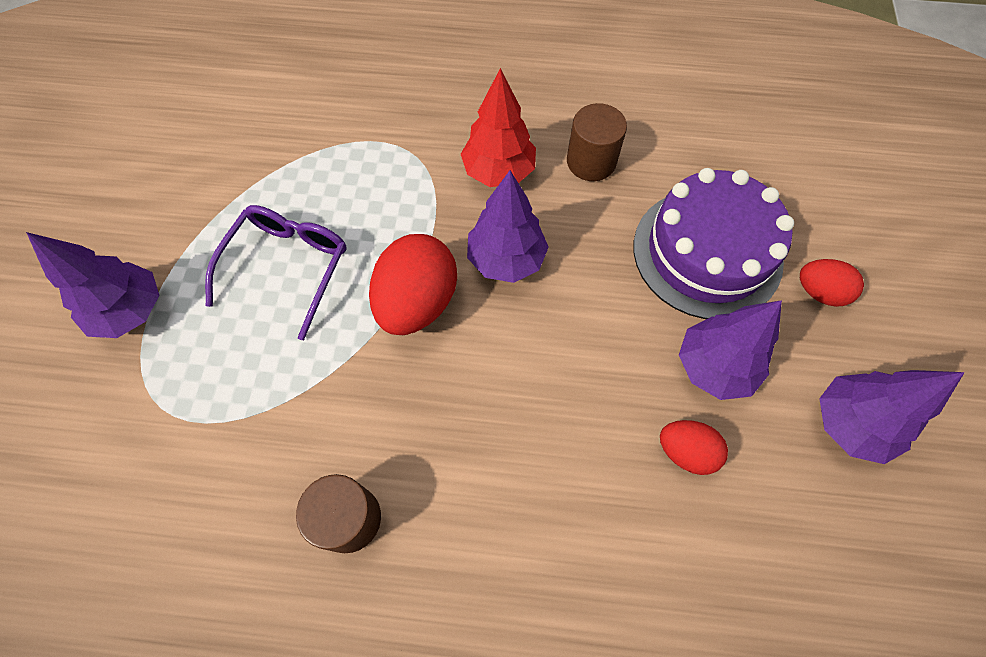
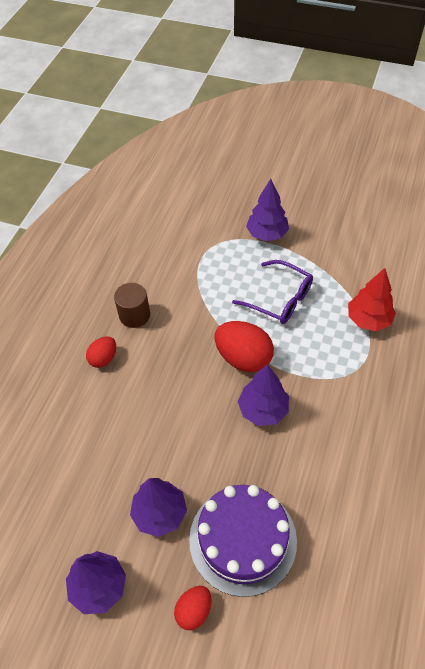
camera: 105 degrees right, 10 degrees down
red tree [461,68,536,187] -> red tree moved to [348,268,396,331]
brown cylinder [567,103,627,181] -> none
red egg [660,420,728,475] -> red egg moved to [86,336,116,368]

